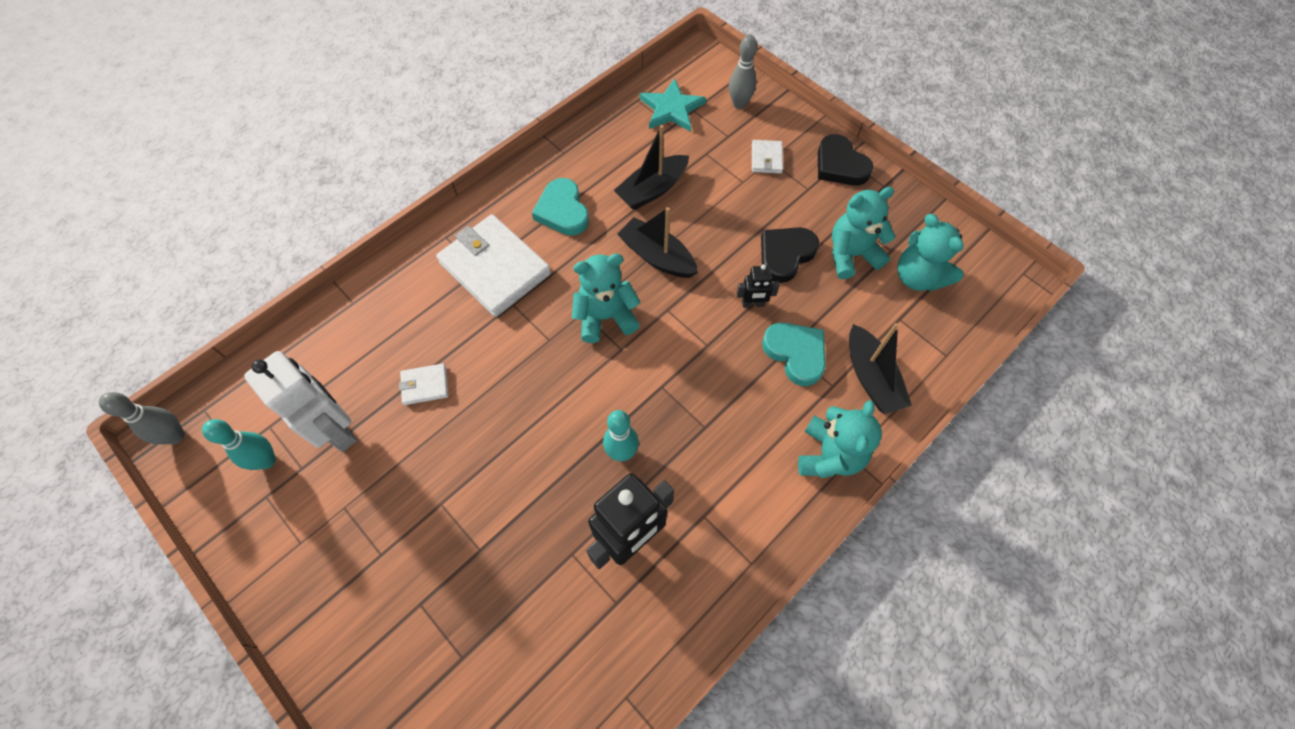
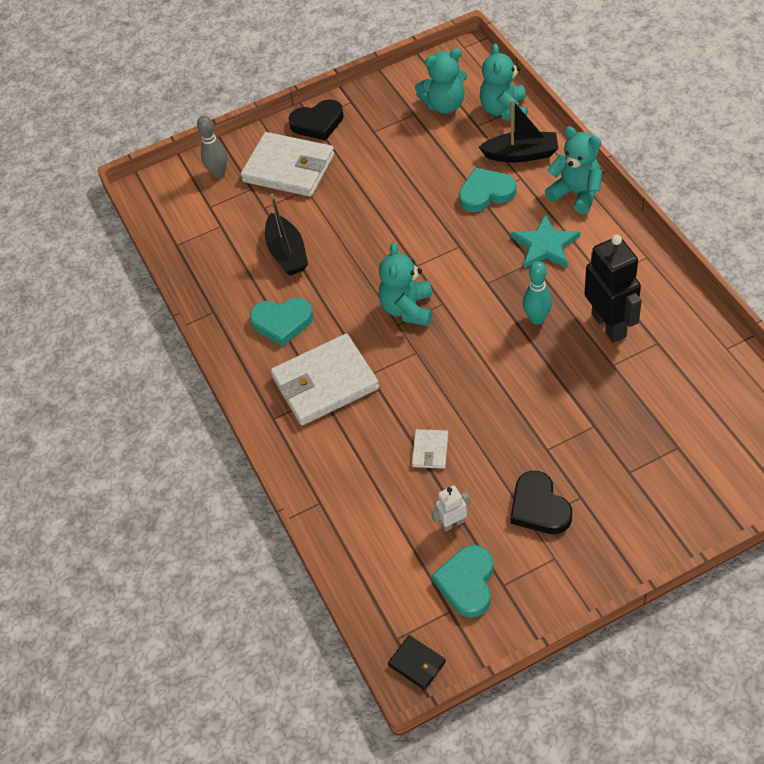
camera: 65 degrees left, 10 degrees down
grey bowling pin [99,392,185,444] -> black wallet [388,635,446,690]
turquoise bowling pin [202,419,276,470] -> turquoise heart [432,545,494,618]
white robot [244,351,357,452] -> white robot [431,485,470,532], size x0.48
black boat [617,207,698,278] -> none
turquoise star [640,78,706,132] -> turquoise star moved to [511,214,580,268]
black robot [737,264,779,308] -> none
white wallet [752,140,783,174] -> white wallet [241,132,334,197], size x2.22
black heart [761,227,819,283] -> black heart moved to [511,471,572,534]
turquoise teddy bear [832,187,895,279] -> turquoise teddy bear moved to [480,43,528,121]

